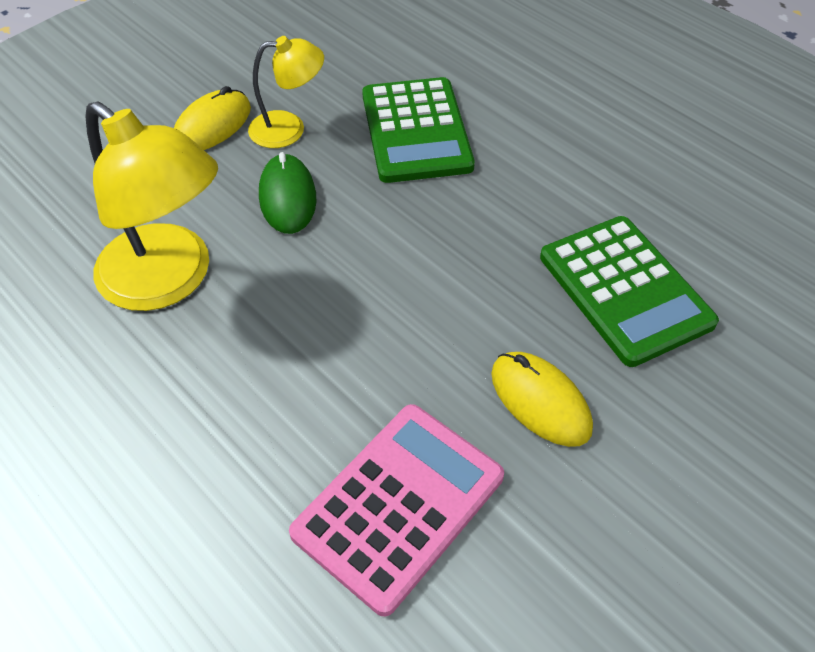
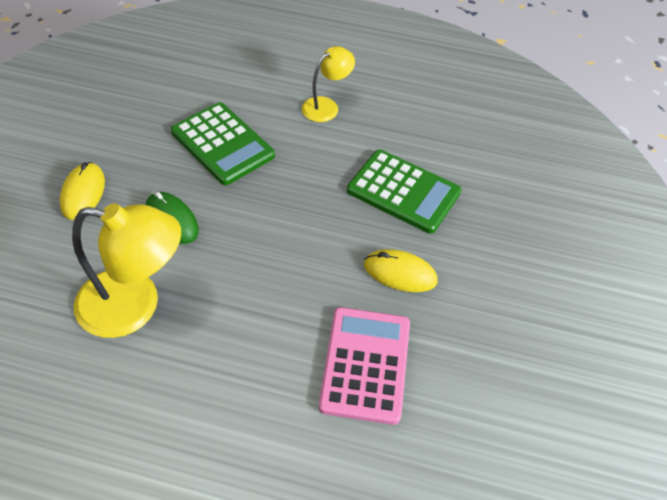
camera: 35 degrees left, 0 degrees up
yellow lamp [248,36,324,148] -> yellow lamp moved to [302,46,355,122]

